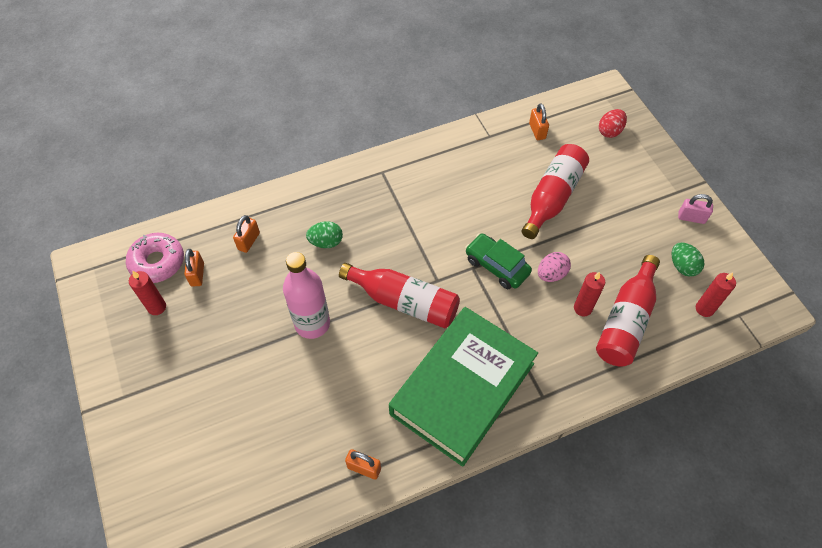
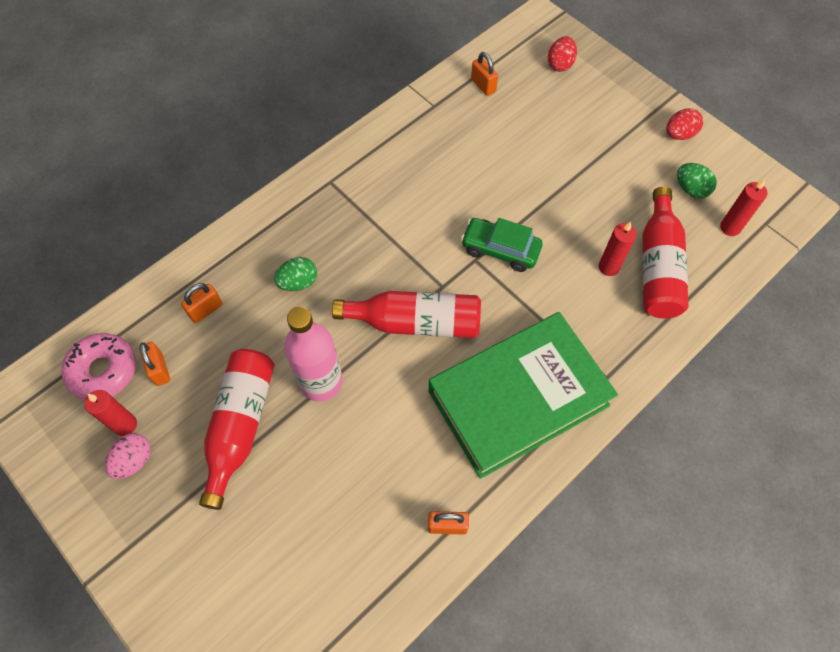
camera: 20 degrees left, 5 degrees up
orange padlock [233,215,260,253] -> orange padlock turned 45 degrees clockwise [181,283,223,323]
green book [389,307,538,467] -> green book turned 45 degrees clockwise [429,312,618,479]
red bottle [522,144,589,239] -> red bottle moved to [199,349,274,510]
pink egg [538,252,571,282] -> pink egg moved to [105,433,151,479]
pink padlock [678,194,713,224] -> red egg [666,108,703,140]

